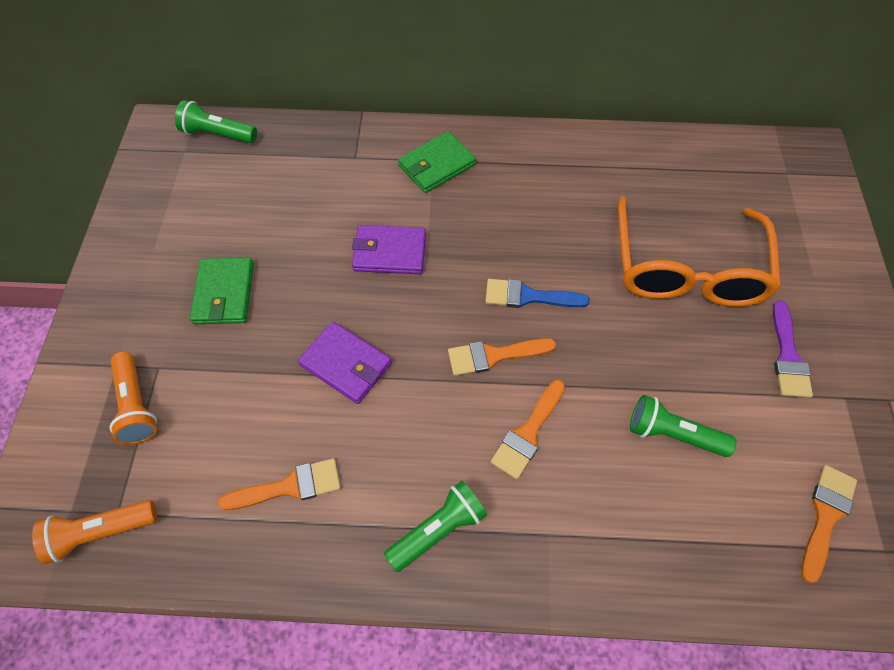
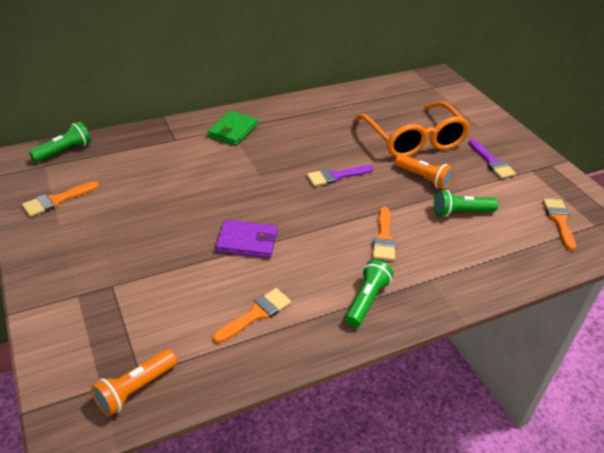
camera: 30 degrees left, 20 degrees down
orange flashlight [109,352,157,445] -> orange flashlight moved to [395,154,454,190]
green flashlight [175,100,257,143] -> green flashlight turned 150 degrees clockwise [29,122,91,162]
green wallet [190,258,254,324] -> none
purple wallet [352,225,426,274] -> none
orange brush [448,338,556,376] -> orange brush moved to [22,181,99,217]
blue brush [485,279,590,308] -> purple brush [307,165,373,186]

